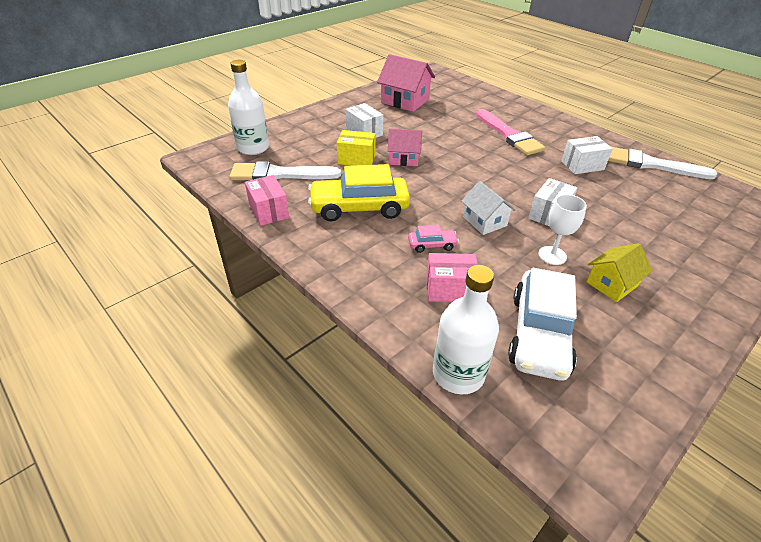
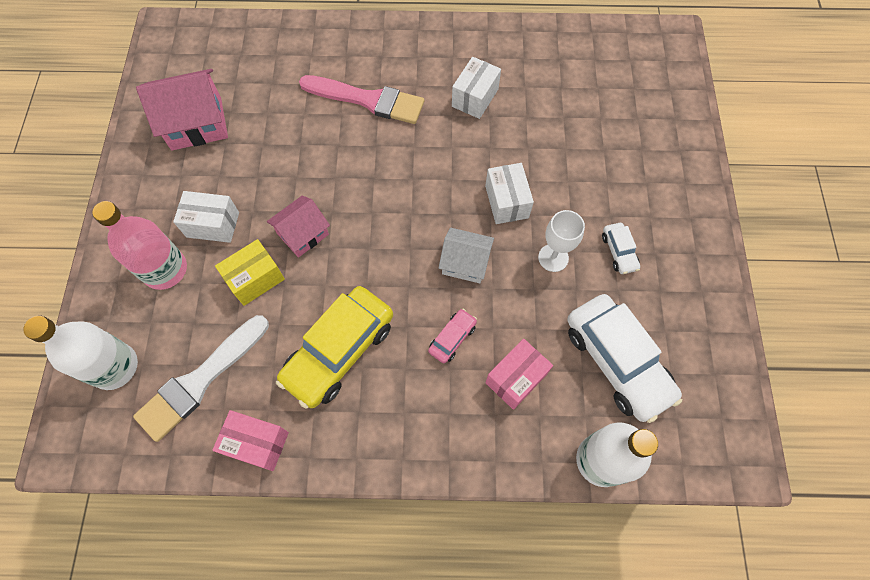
camera: 45 degrees left, 25 degrees up
yellow house [586,243,653,302] -> white car [602,223,640,274]
white brush [608,146,717,179] -> none
none -> pink bottle [92,201,187,290]

